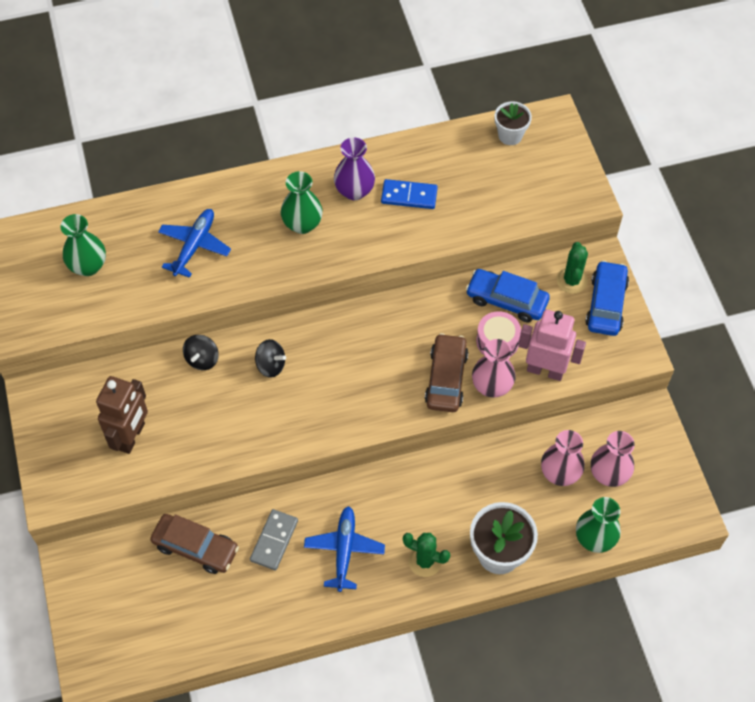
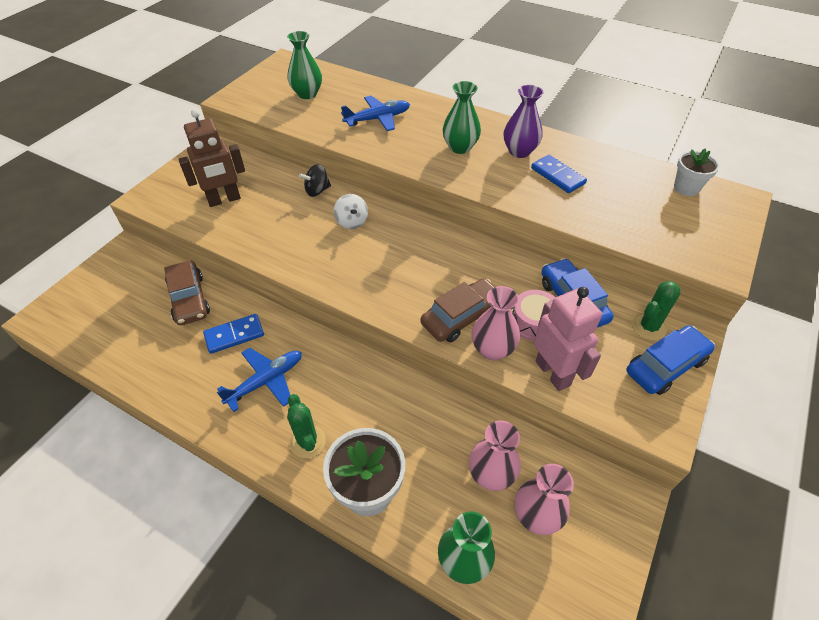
camera: 45 degrees right, 10 degrees down
grey domino [250,509,298,571] -> blue domino [203,314,264,354]
black spinning top [255,339,286,378] -> white spinning top [334,194,368,229]

